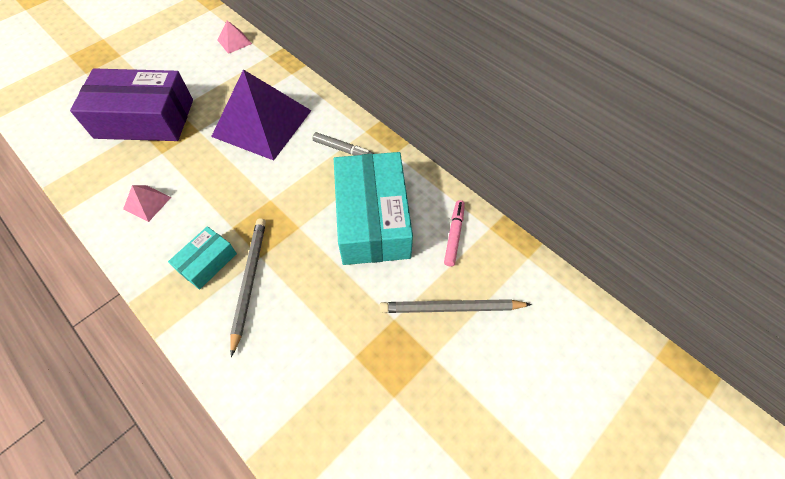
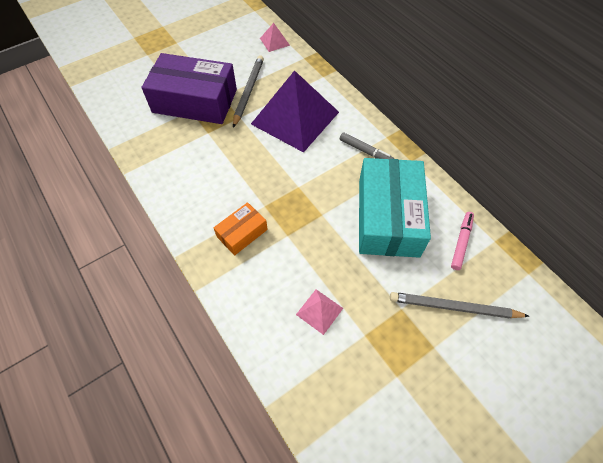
camera: 10 degrees right, 0 degrees up
pink pyramid [123,185,171,222] -> pink pyramid moved to [296,289,343,335]
turquoise box [168,226,237,289] -> orange box [214,202,268,255]
grey pencil [230,218,266,357] -> grey pencil moved to [233,55,264,128]

